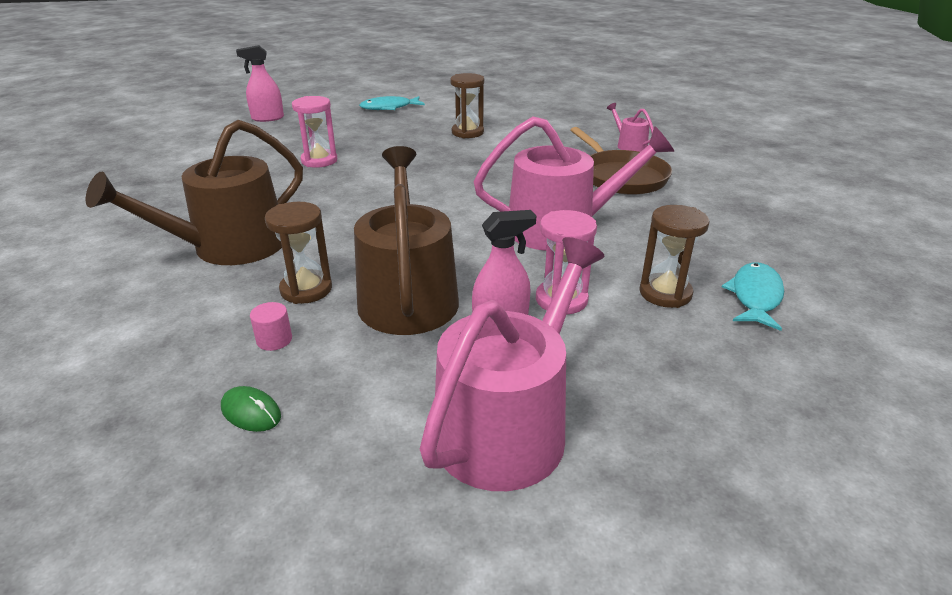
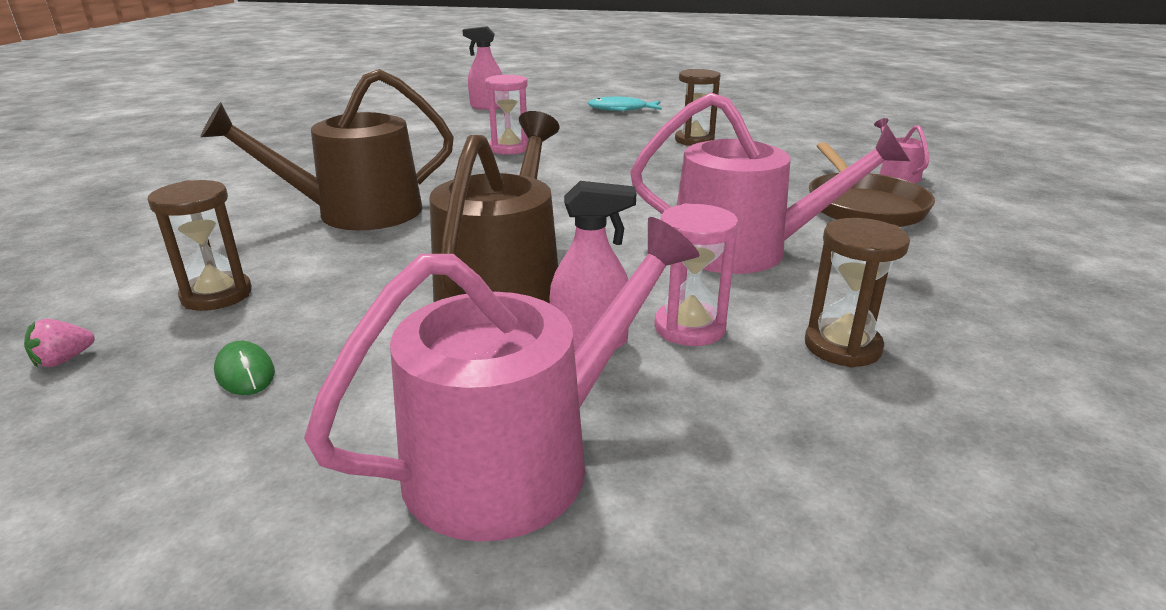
camera: 20 degrees right, 5 degrees down
pink cylinder [250,302,292,351] -> none
brown hourglass [265,202,332,304] -> brown hourglass moved to [147,180,252,311]
turquoise fish [722,262,784,331] -> none
none -> pink strawberry [24,319,95,368]

